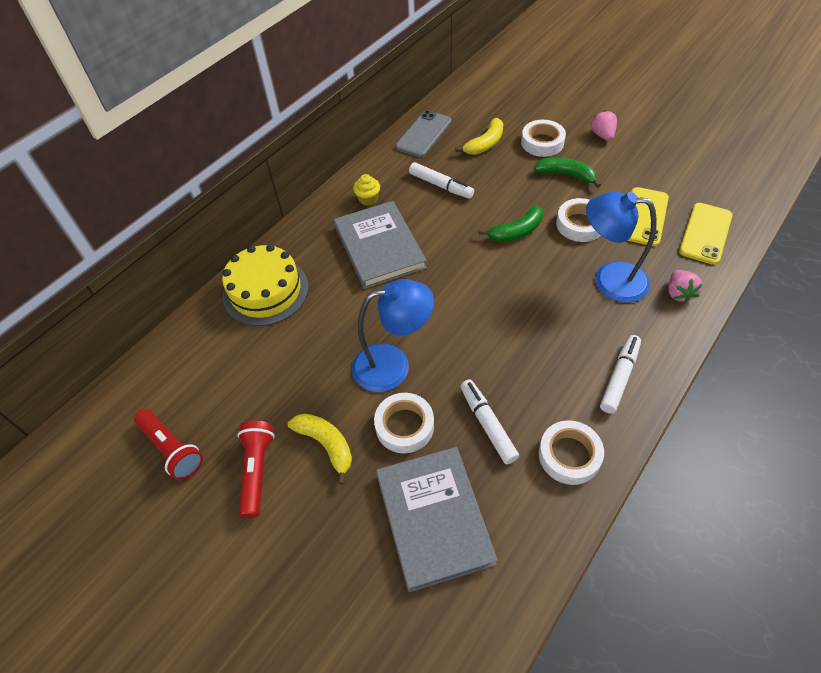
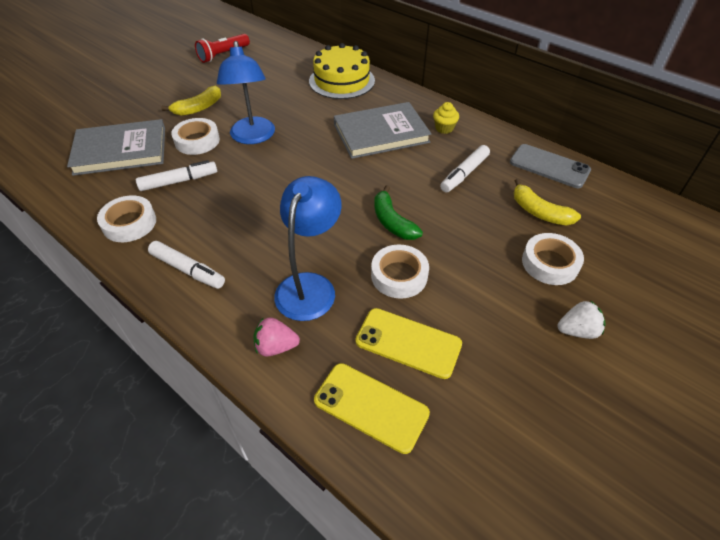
camera: 90 degrees right, 5 degrees down
red flashlight [237,421,275,518] -> none
green banana [534,157,601,188] -> none
pink strawberry [591,110,617,141] -> white strawberry [558,300,606,339]

